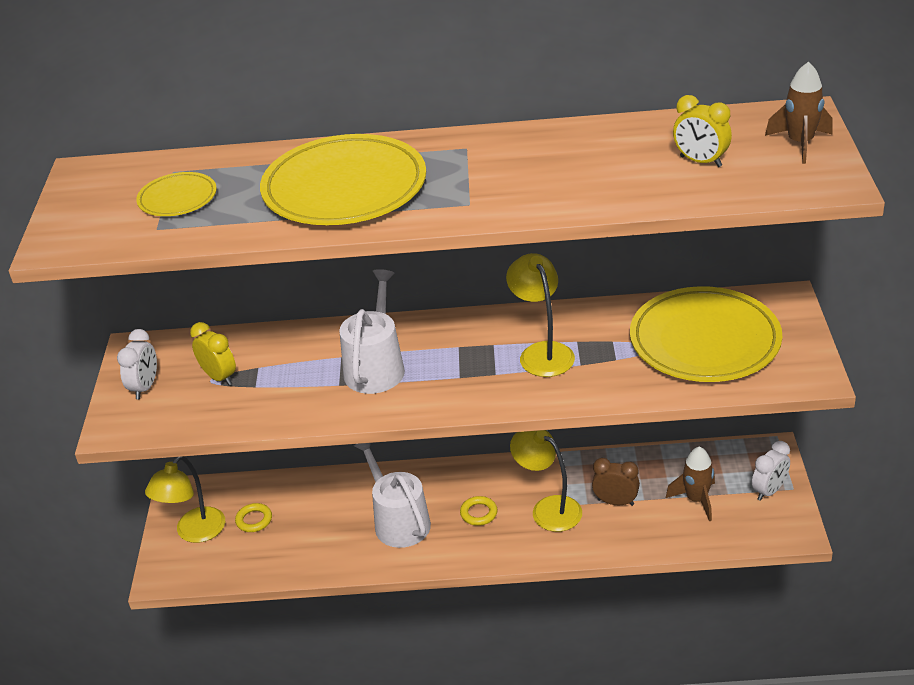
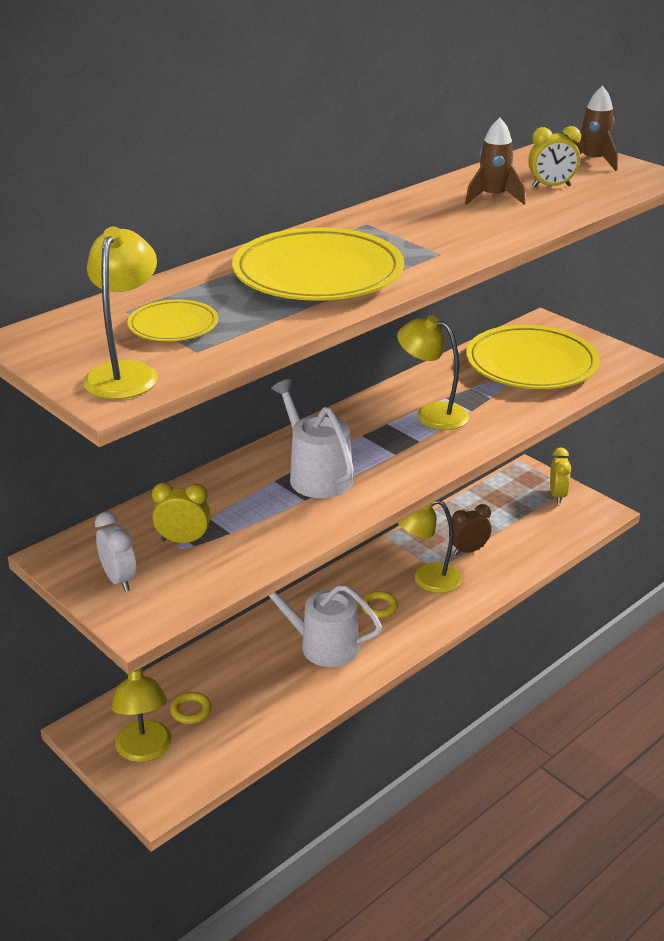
camera: 45 degrees left, 5 degrees down
brown rocket [666,446,715,521] -> brown rocket moved to [465,118,525,205]
white clock [752,441,790,501] -> yellow clock [550,448,571,504]
none -> yellow lamp [83,227,158,399]

